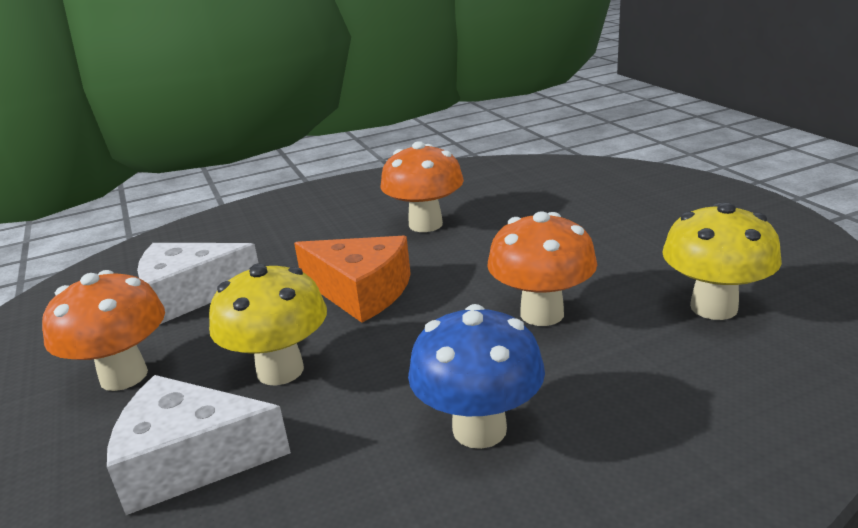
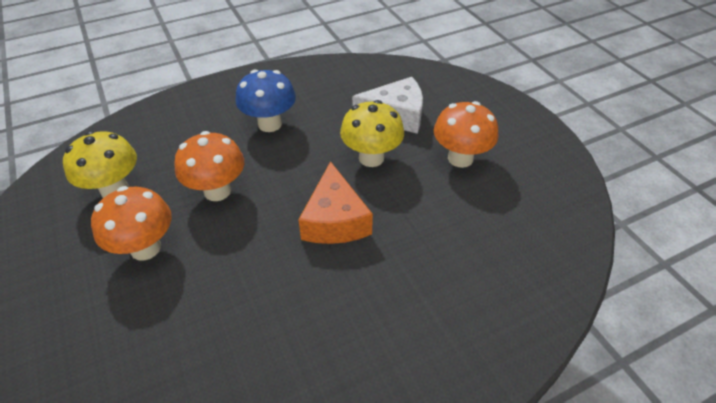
camera: 175 degrees right, 20 degrees up
white cheese [137,243,259,324] -> none
orange cheese [294,236,411,323] -> orange cheese turned 120 degrees counterclockwise [298,161,373,244]
orange mushroom [380,141,464,232] -> orange mushroom moved to [91,186,172,261]

